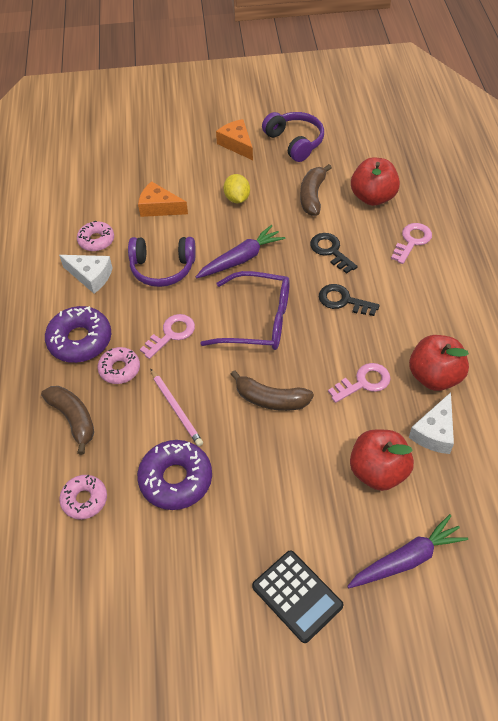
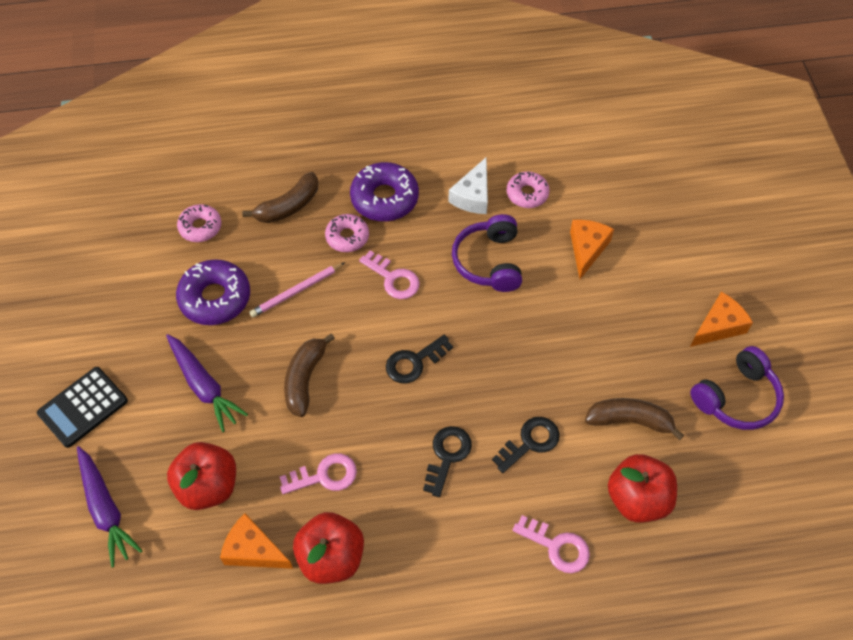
camera: 85 degrees right, 5 degrees up
purple carrot [196,225,285,278] -> purple carrot moved to [166,334,248,432]
purple glasses [200,271,290,350] -> black key [386,335,453,383]
yellow lemon [224,174,250,203] -> none
pink key [328,363,391,403] -> pink key turned 75 degrees counterclockwise [280,454,357,494]
white cheese [409,392,454,454] -> orange cheese [220,513,293,569]

